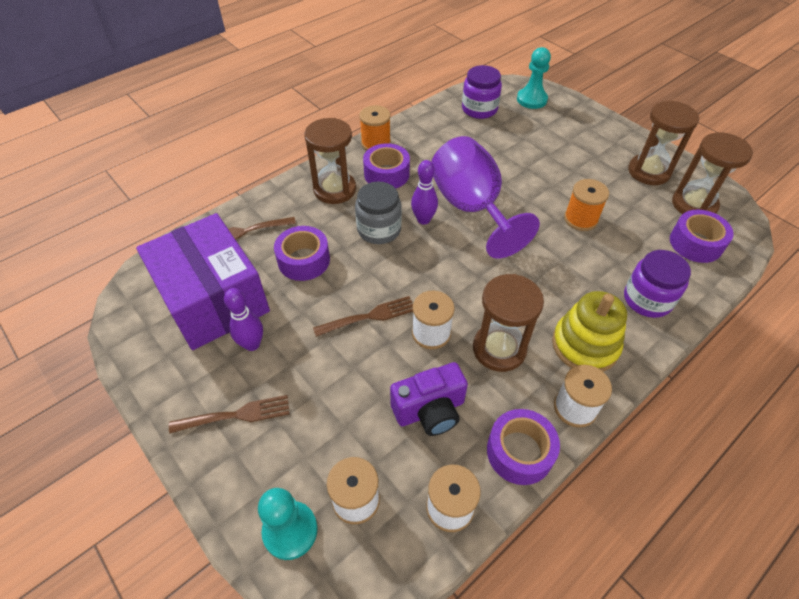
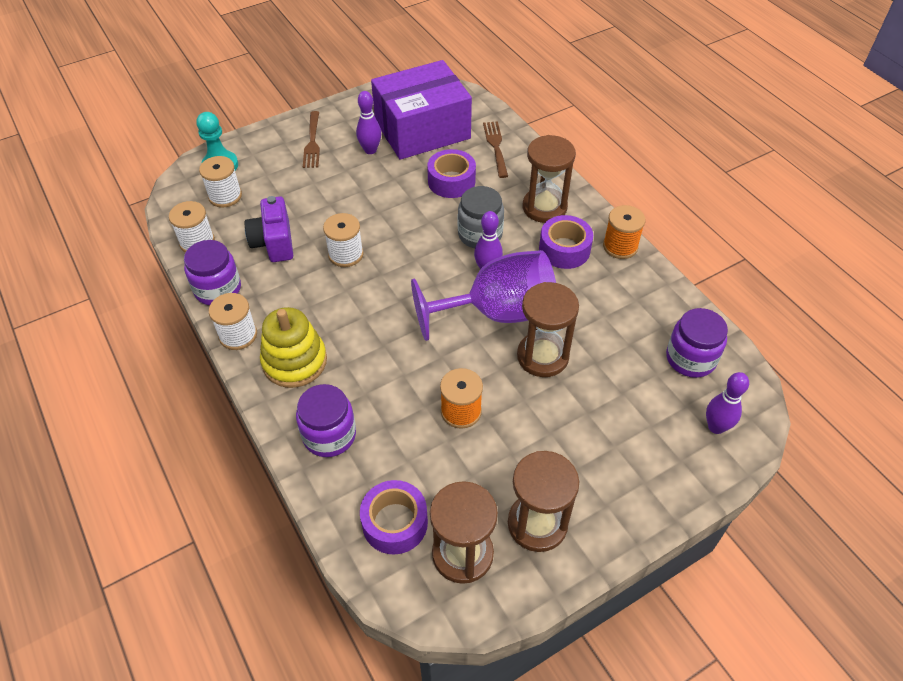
camera: 100 degrees right, 0 degrees up
brown fork [313,296,413,337] -> none
brown hourglass [473,274,544,372] -> brown hourglass moved to [517,282,579,377]
purple tape [487,409,560,485] -> purple jar [184,240,241,305]
turquoise pawn [517,47,551,109] -> purple bowling pin [706,372,749,434]

